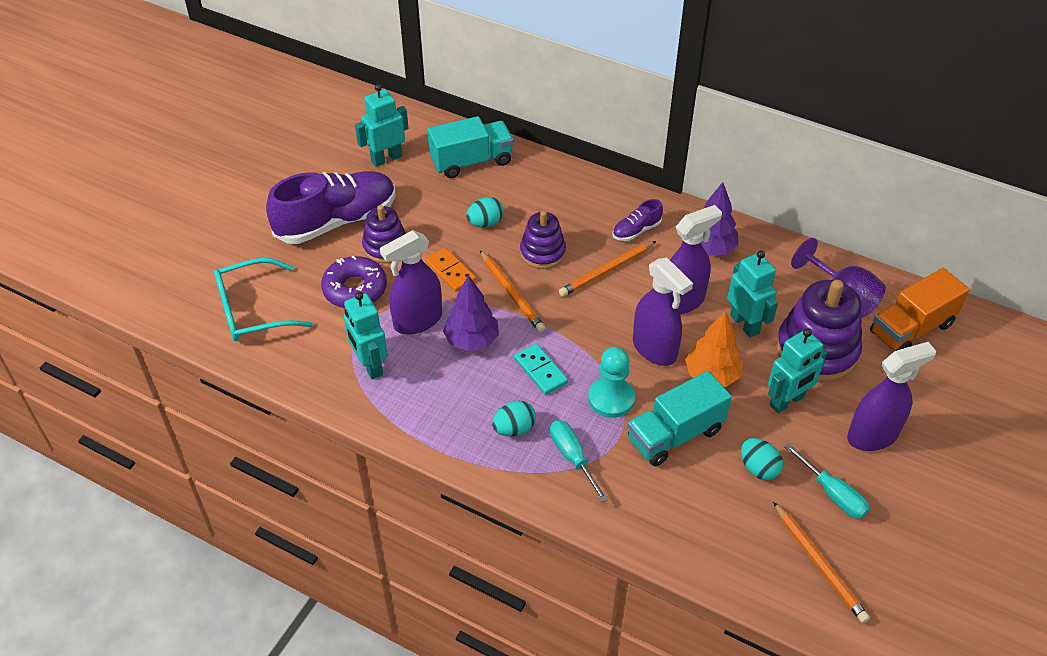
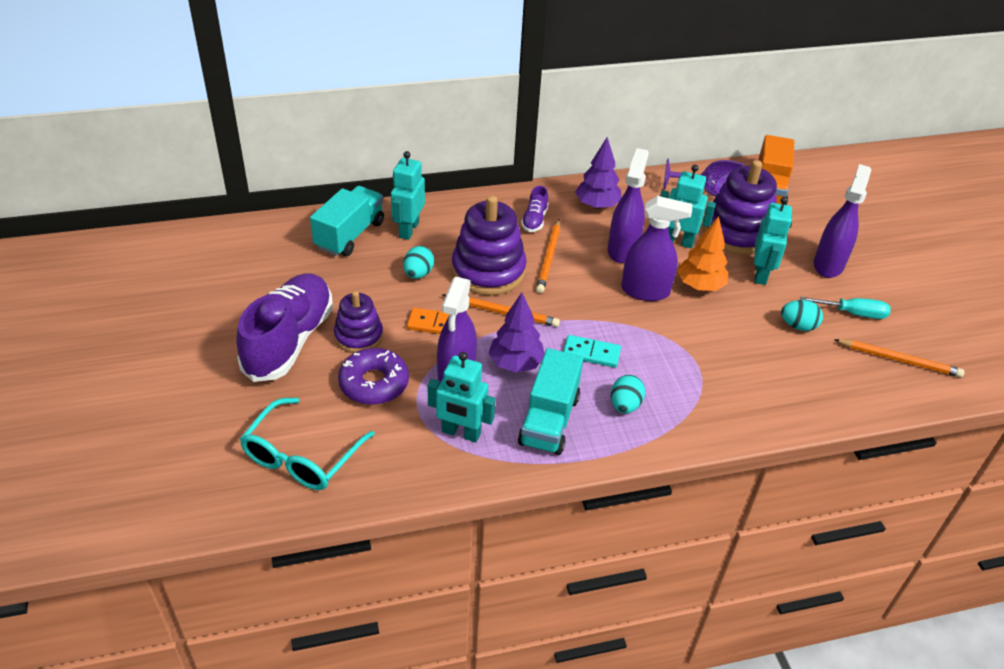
camera: 45 degrees left, 5 degrees down
turquoise robot [355,84,409,167] -> turquoise robot moved to [391,151,425,240]
purple stacking toy [520,211,566,269] -> purple stacking toy [452,195,527,295], size x1.66
turquoise screwdriver [550,420,608,502] -> none
turquoise pawn [588,347,635,418] -> none
turquoise truck [627,371,732,466] -> turquoise truck moved to [518,348,583,455]

